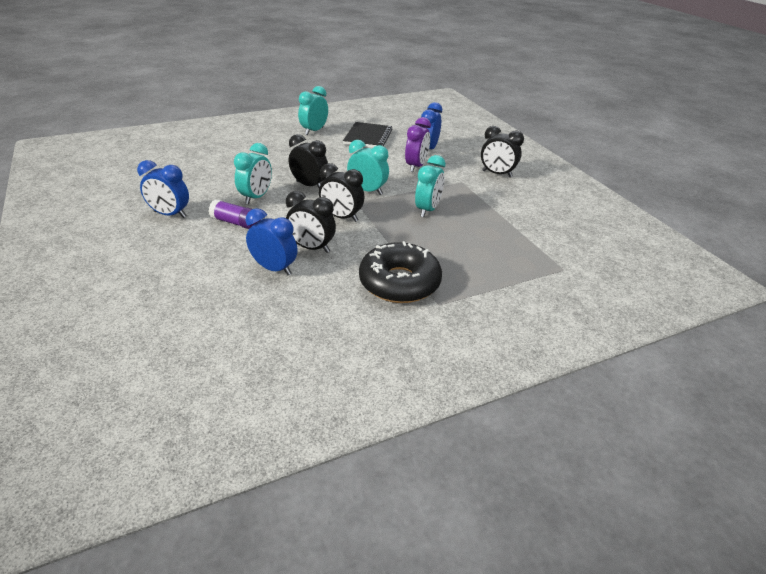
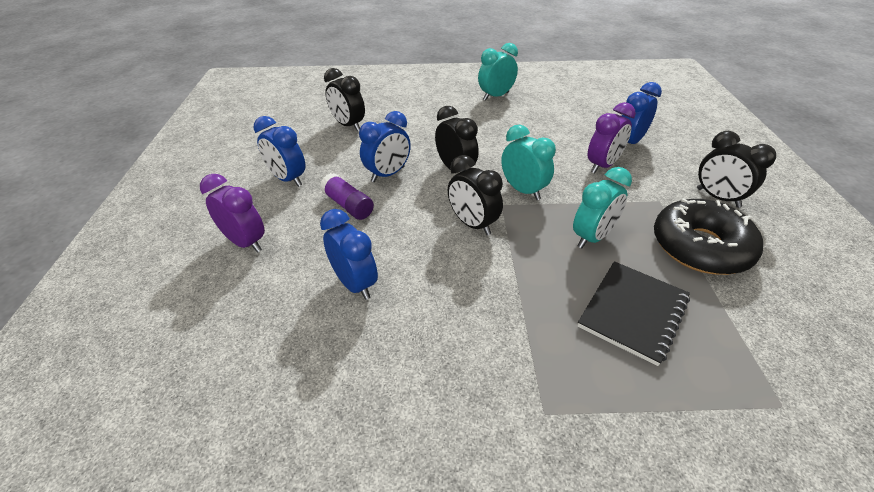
camera: 25 degrees right, 5 degrees up
turquoise clock [234,143,272,204] -> blue clock [359,111,411,182]
black clock [286,191,336,253] -> black clock moved to [324,68,365,131]
black notebook [343,122,393,148] -> black notebook moved to [578,261,690,366]
black donut [359,241,442,303] -> black donut moved to [654,198,763,275]
none -> purple clock [200,174,265,253]

